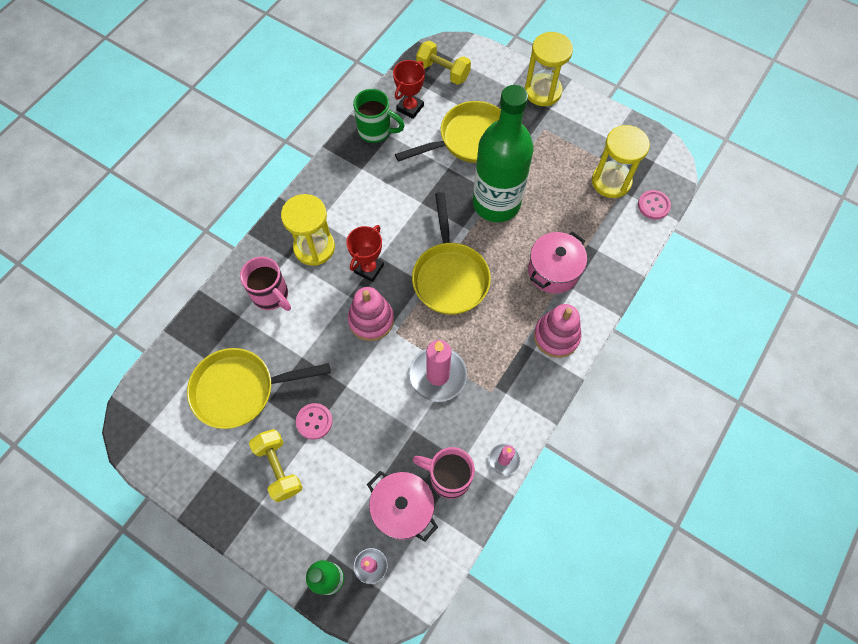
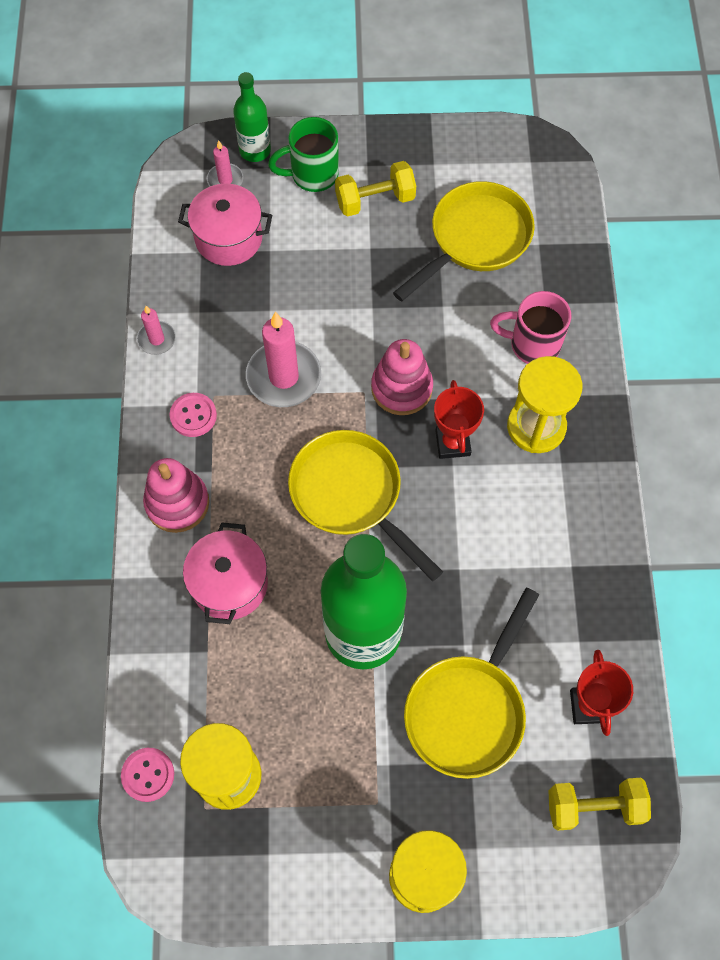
camera: 145 degrees right, 0 degrees up
yellow dumbbell [249,429,303,502] -> yellow dumbbell turned 45 degrees counterclockwise [335,161,416,217]
pink button [296,403,333,440] -> pink button moved to [170,393,217,437]
green mug [353,89,405,143] -> green mug moved to [268,117,339,192]
pink mug [412,447,475,499] -> none

